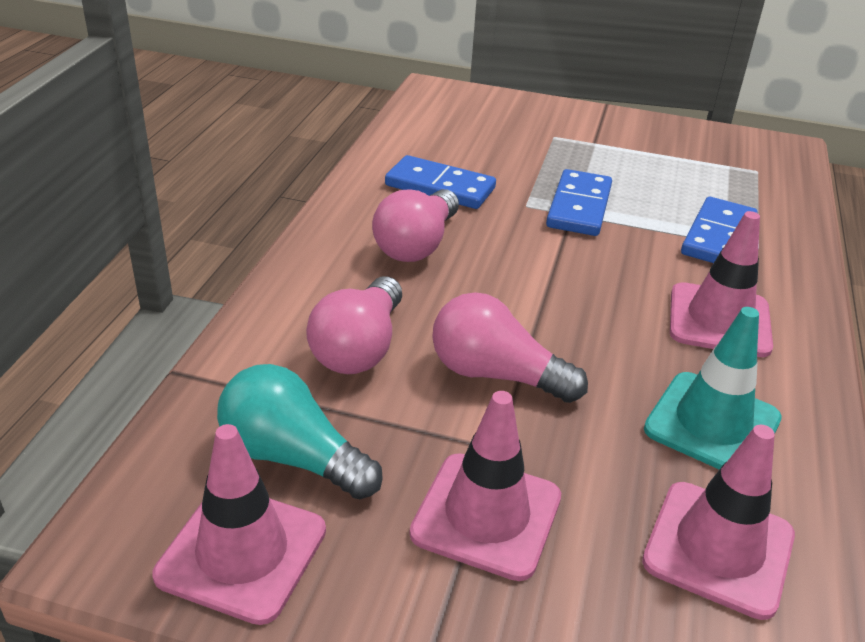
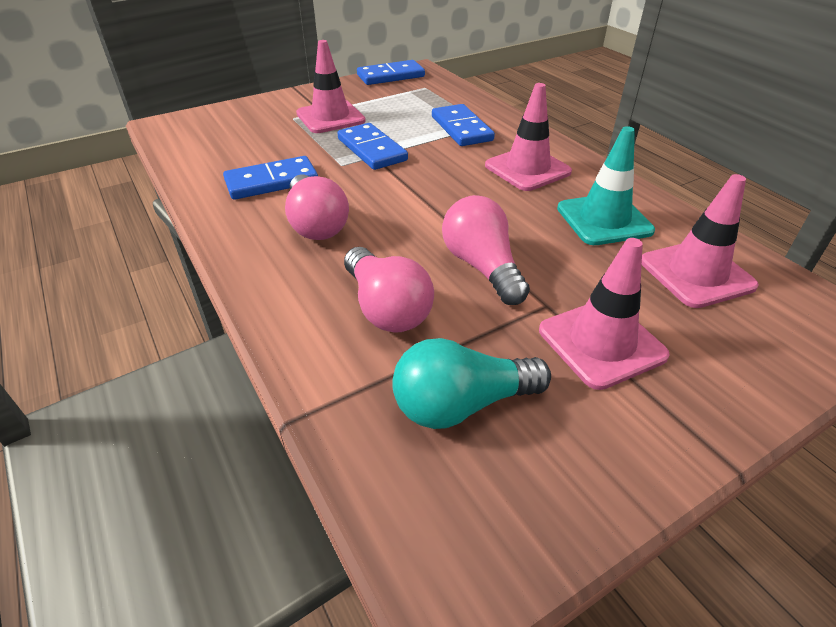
camera: 45 degrees left, 5 degrees up
pink traffic cone [153,424,326,625] -> pink traffic cone moved to [296,40,366,133]
pink light bulb [432,292,588,403] -> pink light bulb turned 90 degrees clockwise [442,195,530,305]
none -> blue domino [357,60,425,85]

